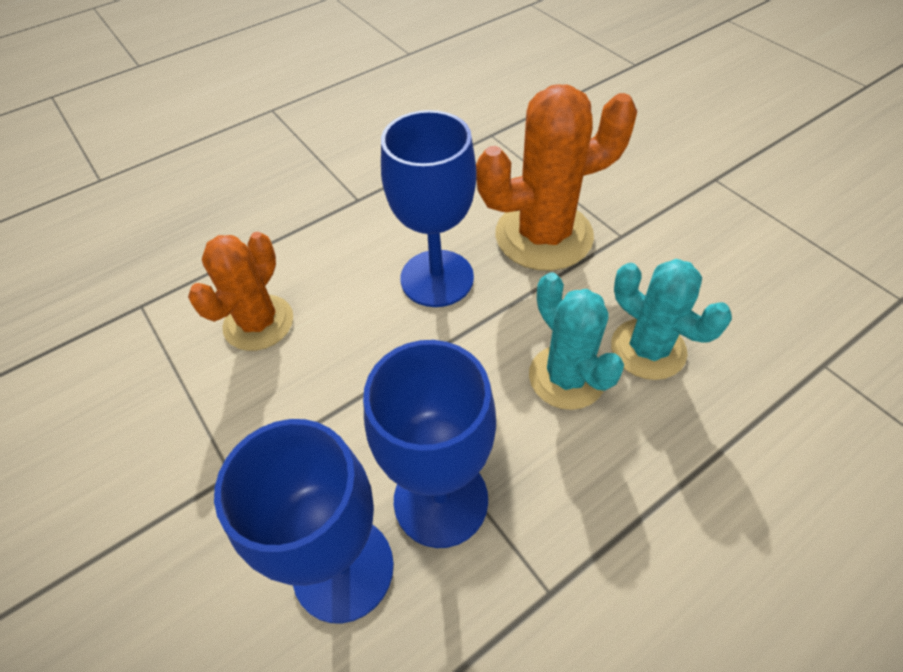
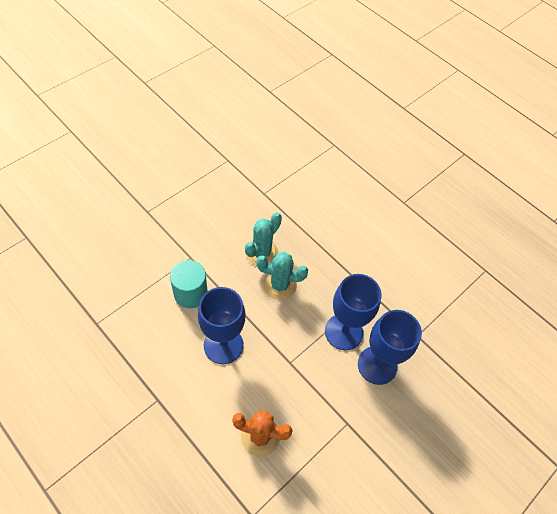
camera: 105 degrees left, 5 degrees up
orange cactus [476,84,637,271] -> turquoise cylinder [170,260,208,308]
turquoise cactus [529,272,624,410] -> turquoise cactus turned 45 degrees clockwise [257,252,308,300]

